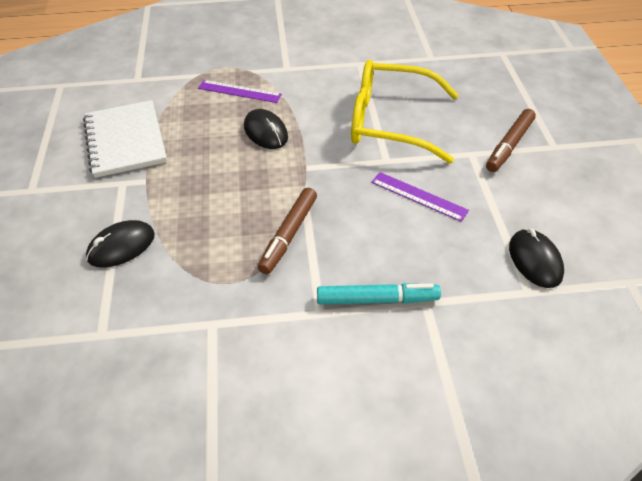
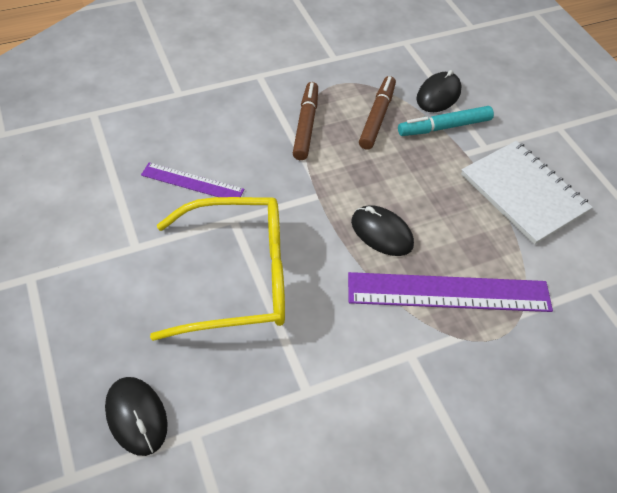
camera: 160 degrees right, 5 degrees up
purple ruler [198,80,282,103] -> purple ruler [348,272,553,312], size x1.76
turquoise marker [317,283,441,304] -> turquoise marker moved to [398,106,494,136]
brown marker [486,109,536,172] -> brown marker moved to [359,76,396,150]
black mouse [509,229,564,288] -> black mouse moved to [105,377,168,456]

